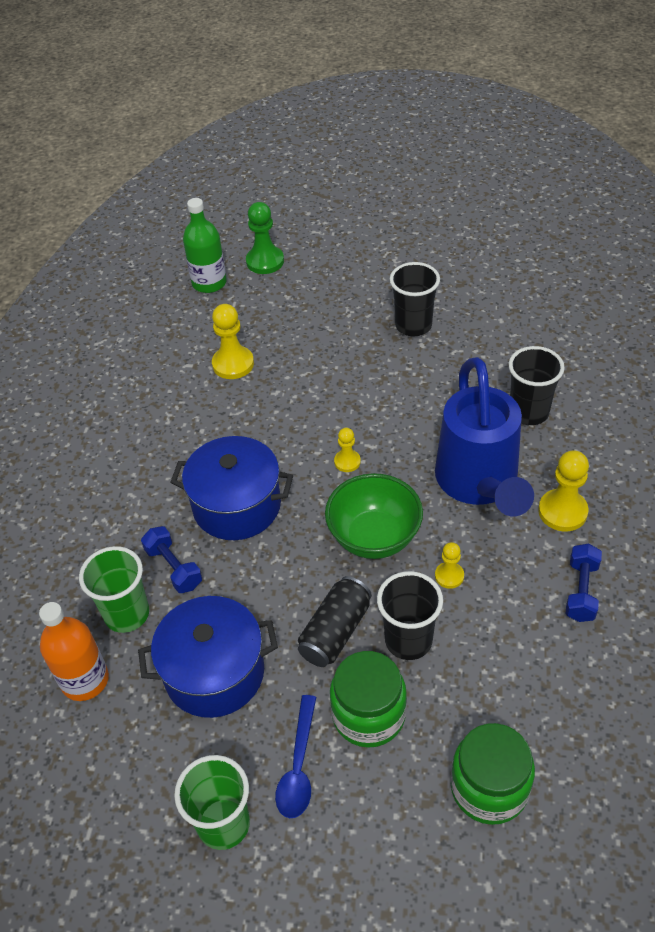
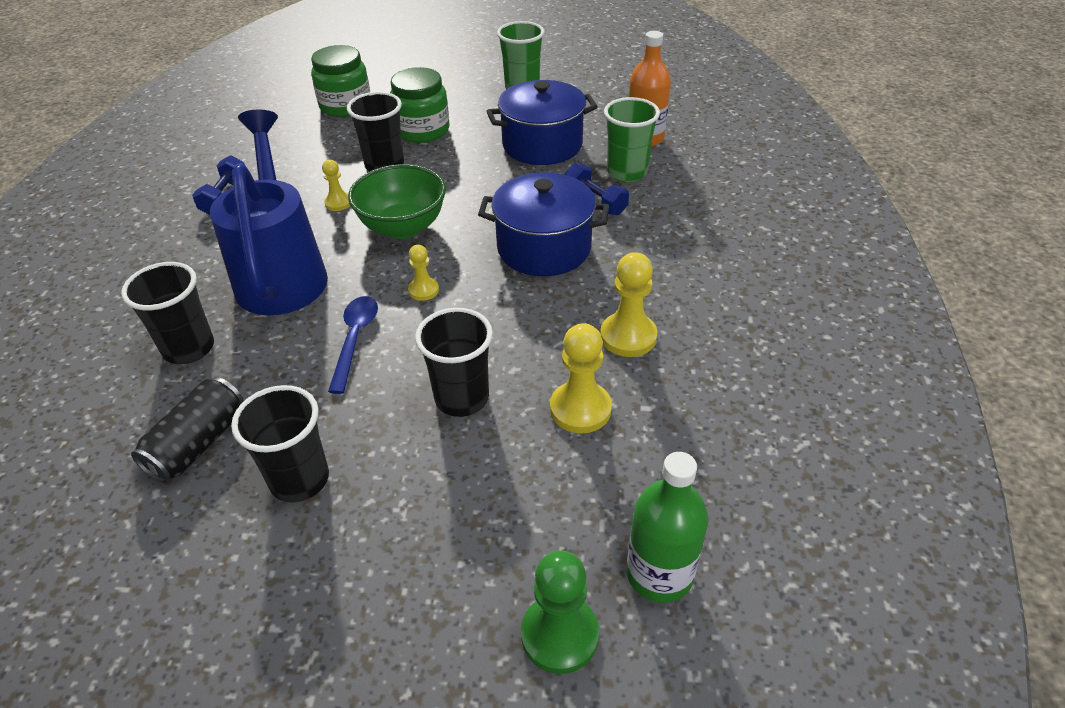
camera: 175 degrees right, 5 degrees down
blue spoon [275,695,316,818] -> blue spoon moved to [328,296,378,394]
black can [298,576,372,667] -> black can moved to [131,377,244,483]
yellow pawn [538,450,589,532] -> yellow pawn moved to [600,252,657,357]
none -> black cup [415,308,493,417]

